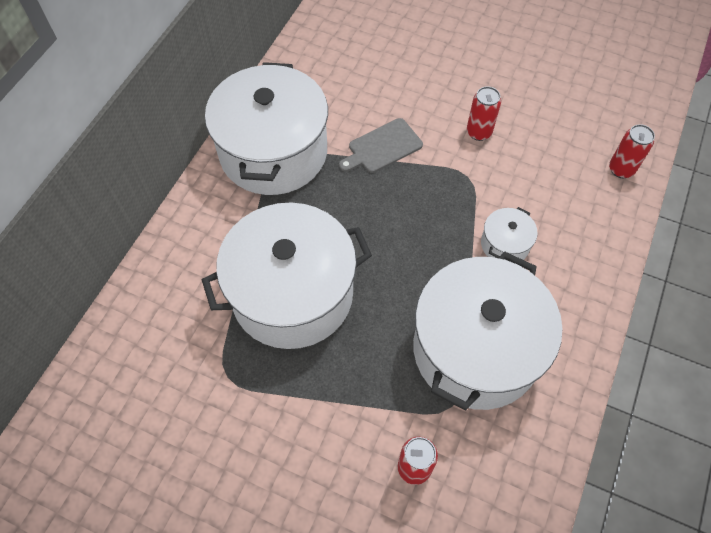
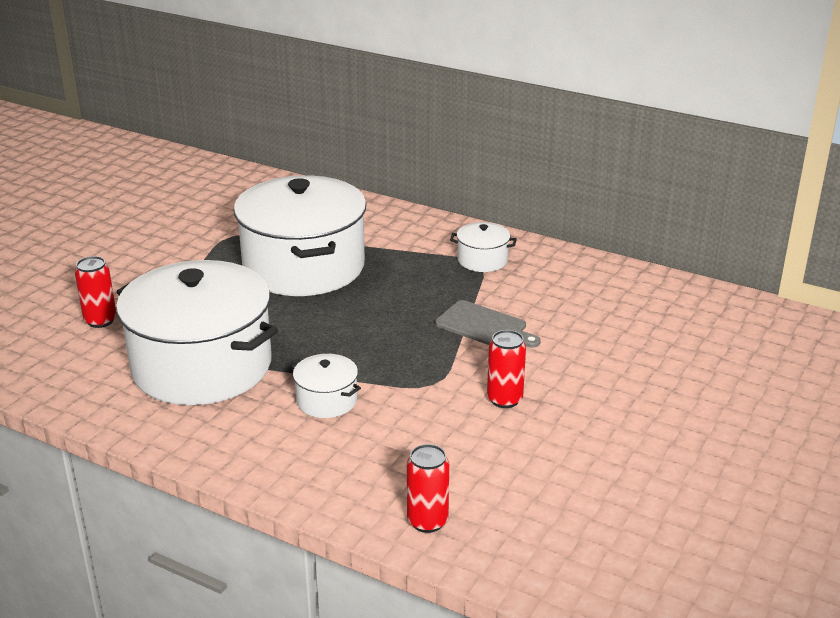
camera: 95 degrees right, 30 degrees down
white pot [205,62,328,195] -> white pot [450,222,517,272], size x0.42
grey cutting board [339,118,423,173] -> grey cutting board turned 150 degrees clockwise [435,300,540,348]

